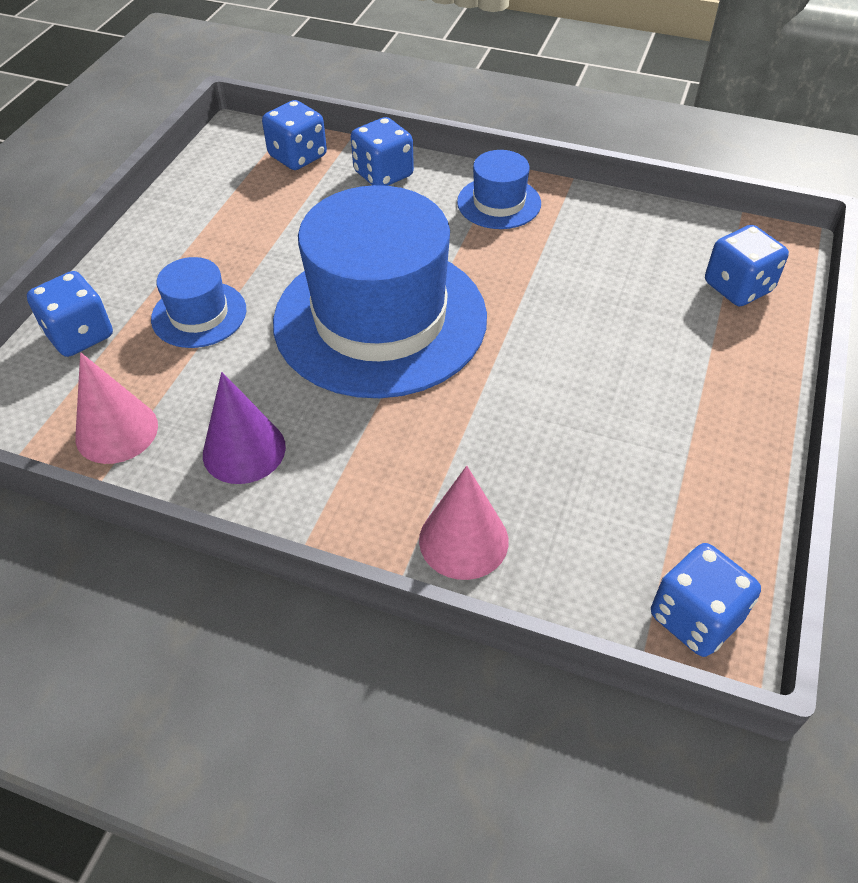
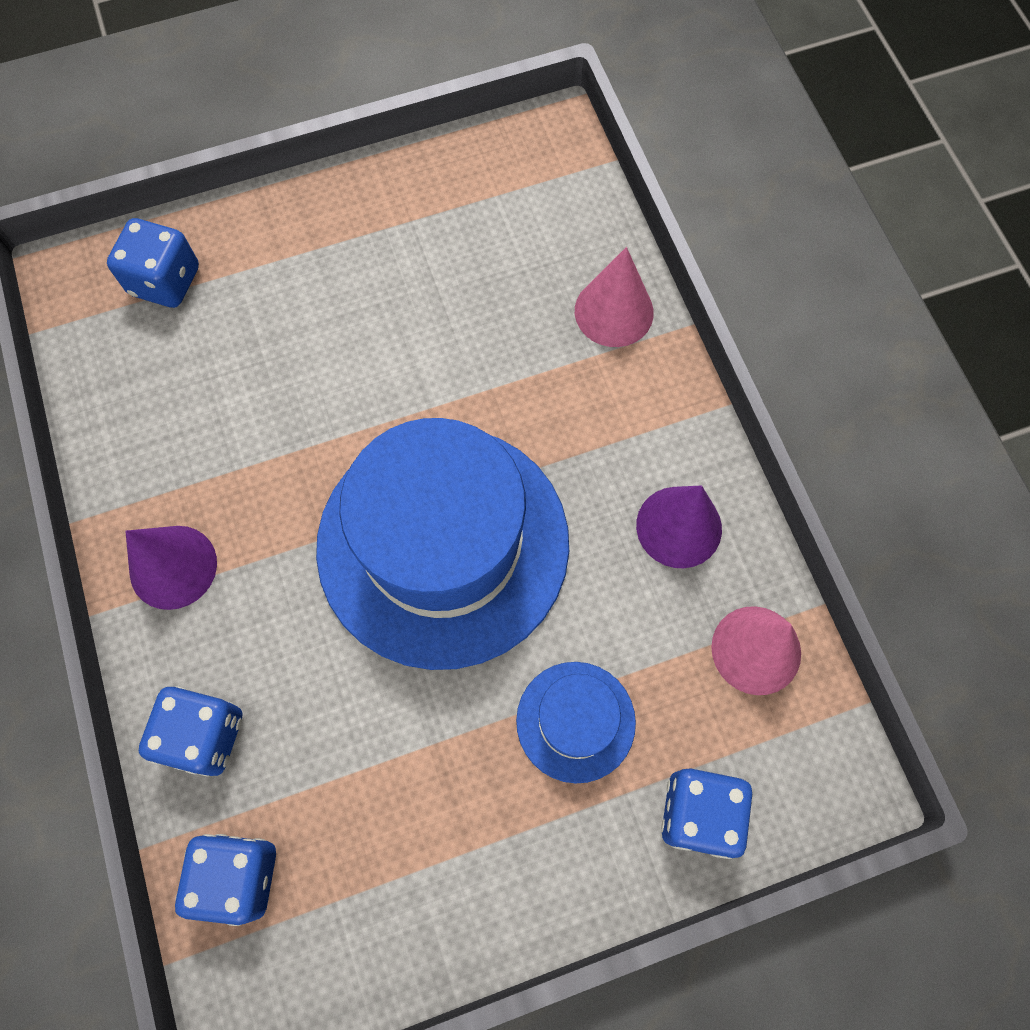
camera: 130 degrees left, 20 degrees up
blue hat [457,150,541,229] -> purple cone [125,526,217,610]
blue dice [651,543,761,657] -> none

